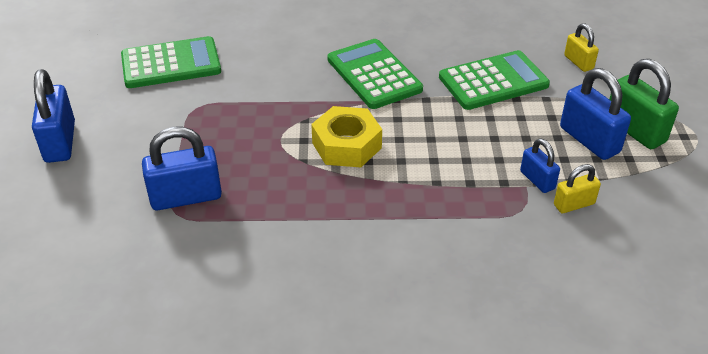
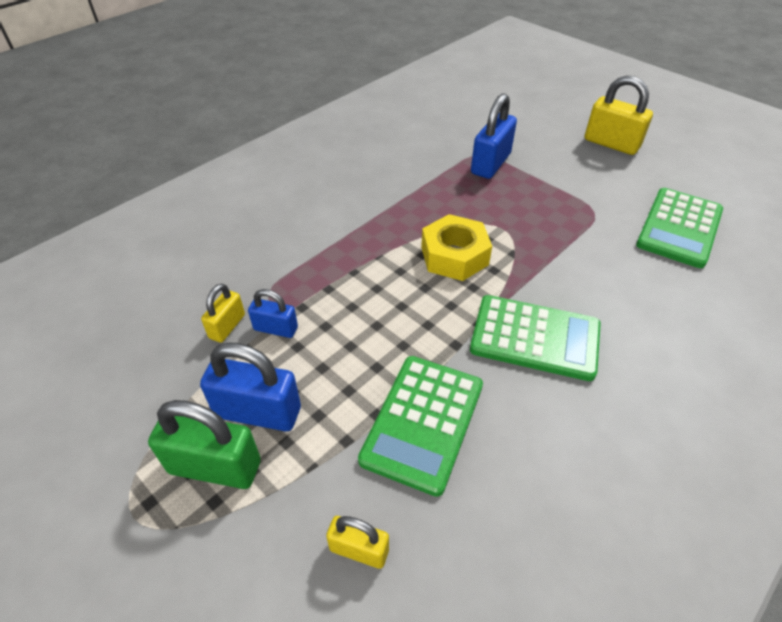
camera: 135 degrees right, 5 degrees up
blue padlock [32,69,75,163] -> yellow padlock [585,75,653,155]

